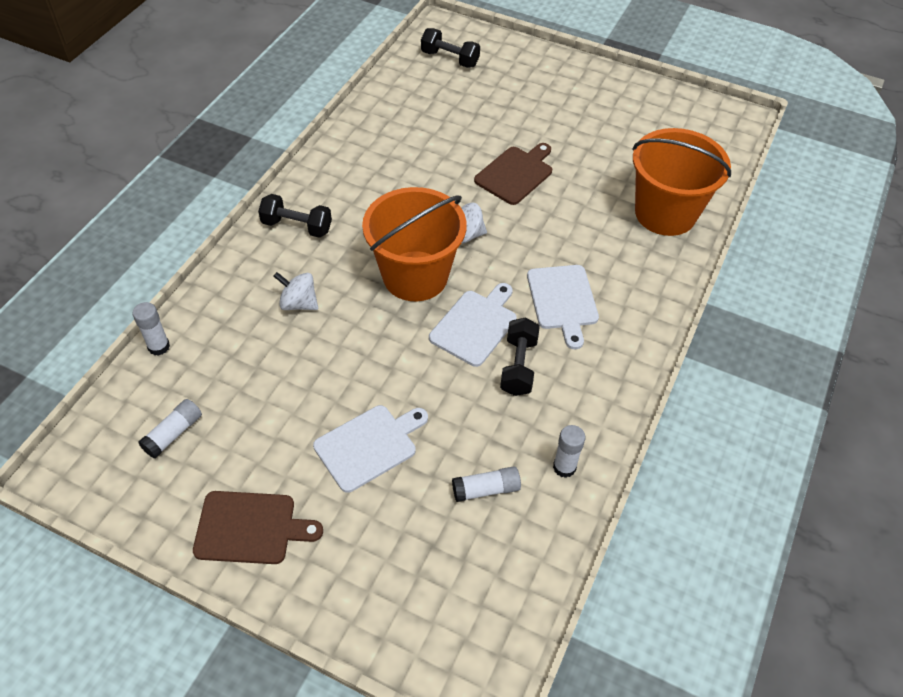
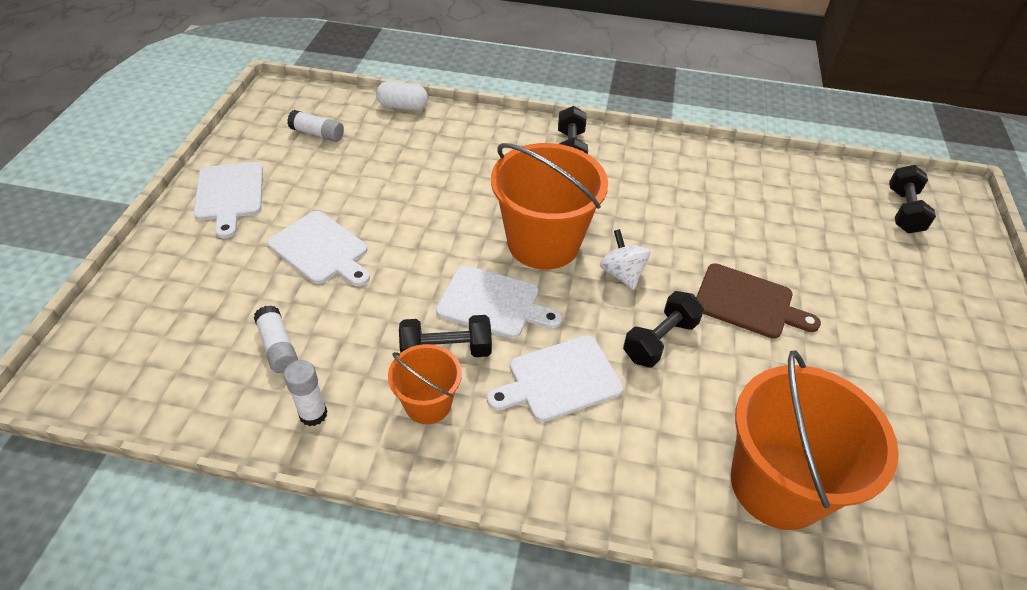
camera: 75 degrees right, 5 degrees down
white glue stick [132,302,170,356] -> white capsule [376,81,428,110]
brown cutting board [193,491,323,564] -> white cutting board [194,162,263,238]
white spinning top [273,272,318,310] -> none
none -> orange bucket [388,344,462,424]
none -> black dumbbell [623,291,704,368]

